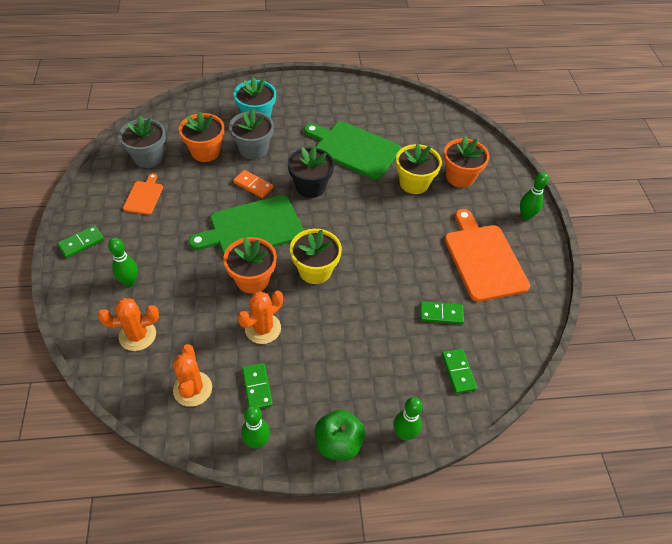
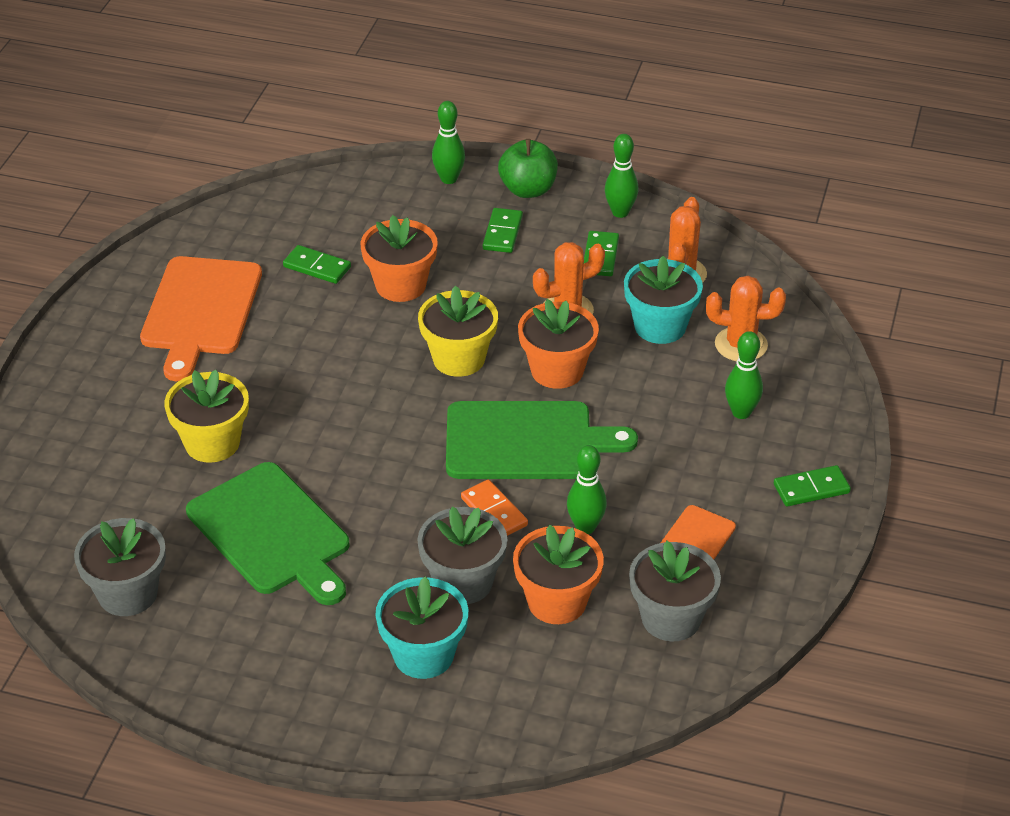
camera: 155 degrees left, 10 degrees down
black flower pot [288,146,334,198] -> none
green domino [442,349,477,394] -> green domino moved to [483,208,523,253]
orange flower pot [444,136,490,188] -> orange flower pot moved to [360,215,438,302]
green bowling pin [520,172,549,220] -> green bowling pin moved to [567,445,607,534]
none -> grey flower pot [74,518,166,616]
none -> turquoise flower pot [624,256,703,344]

